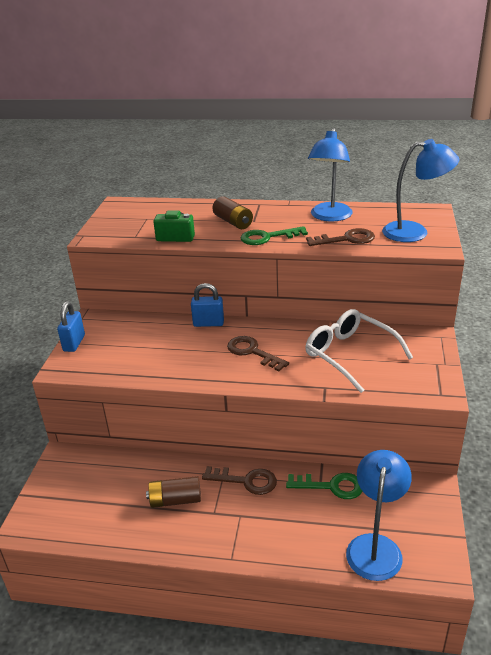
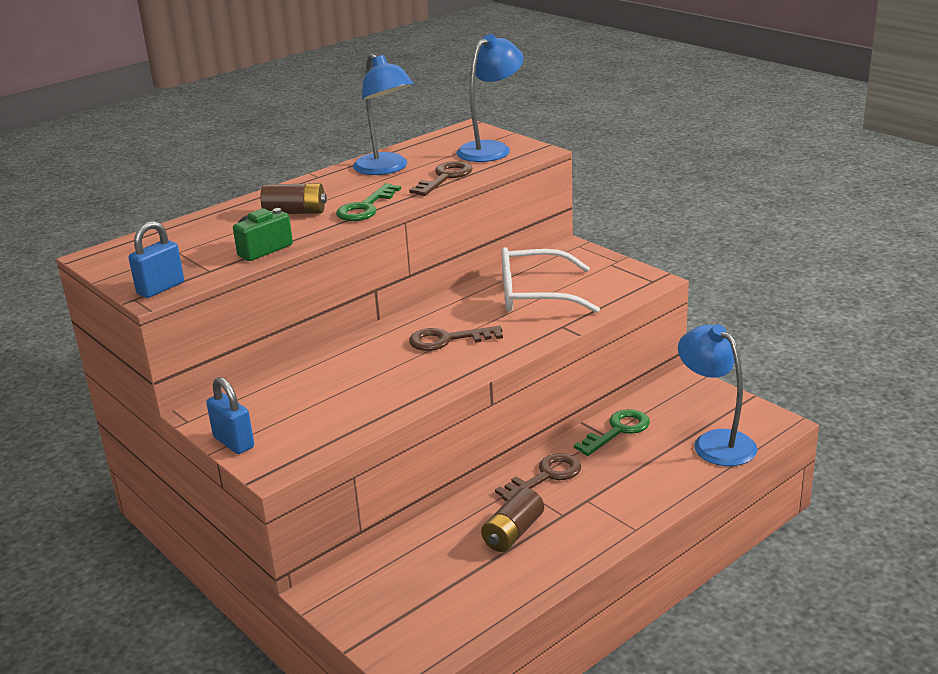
camera: 50 degrees left, 5 degrees down
blue padlock [191,283,224,327] -> blue padlock moved to [129,221,184,298]

